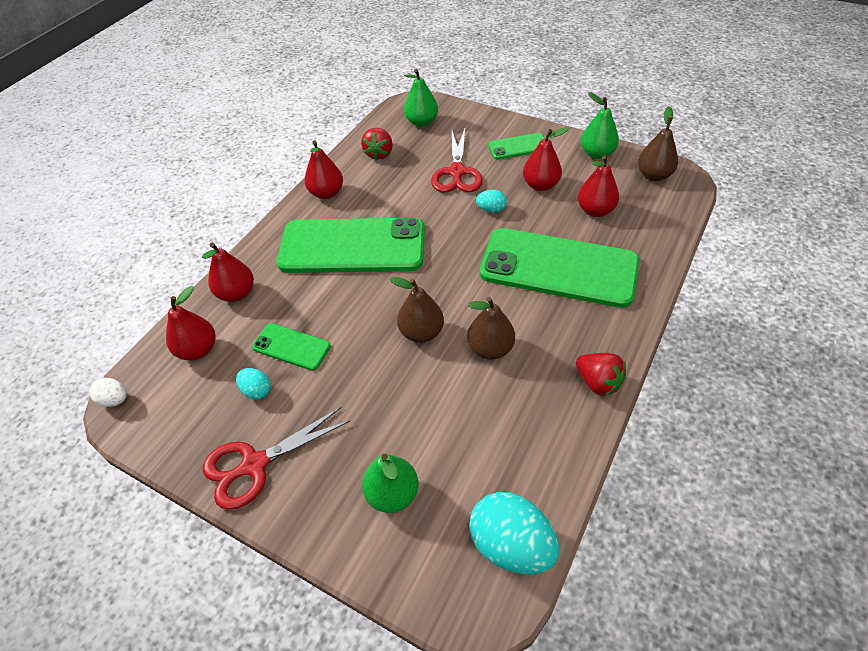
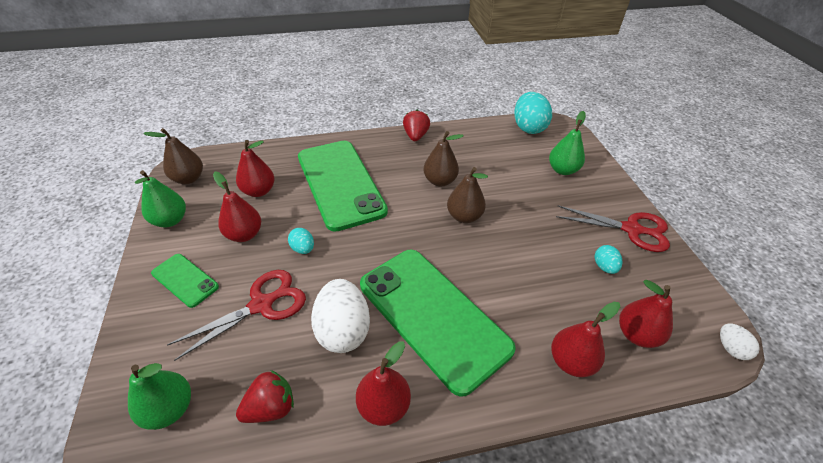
camera: 135 degrees left, 5 degrees down
green phone [252,323,331,371] -> none
none -> white egg [311,279,370,353]

